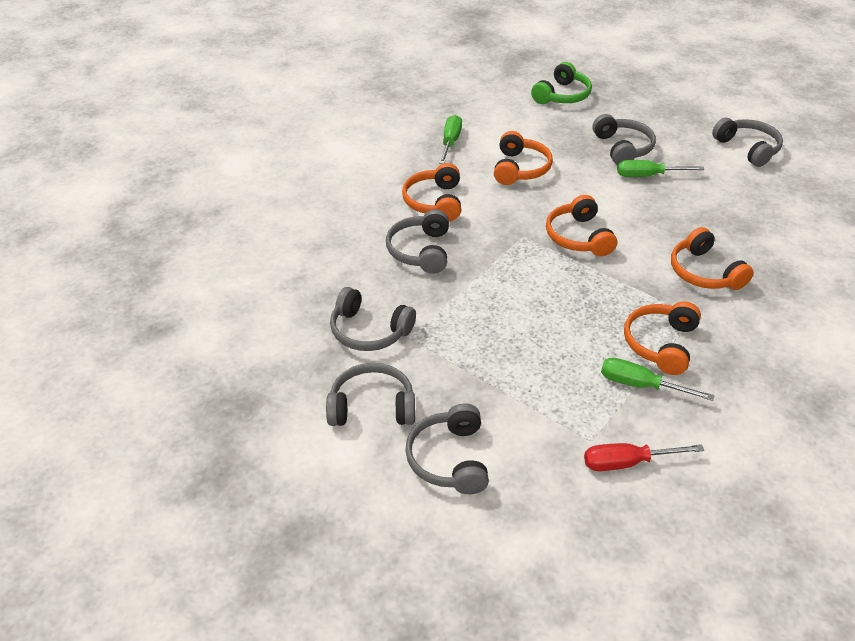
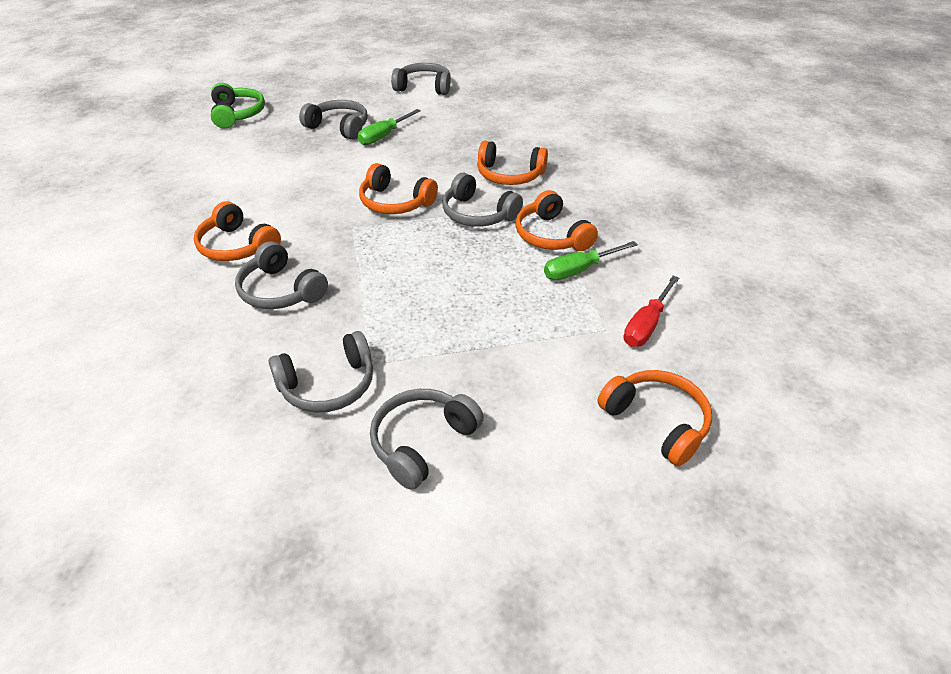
camera: 50 degrees left, 0 degrees up
grey headphones [405,403,489,494] -> grey headphones moved to [442,173,523,227]
green screwdriver [439,115,462,164] -> none
orange headphones [494,131,553,185] -> orange headphones moved to [598,370,712,466]

